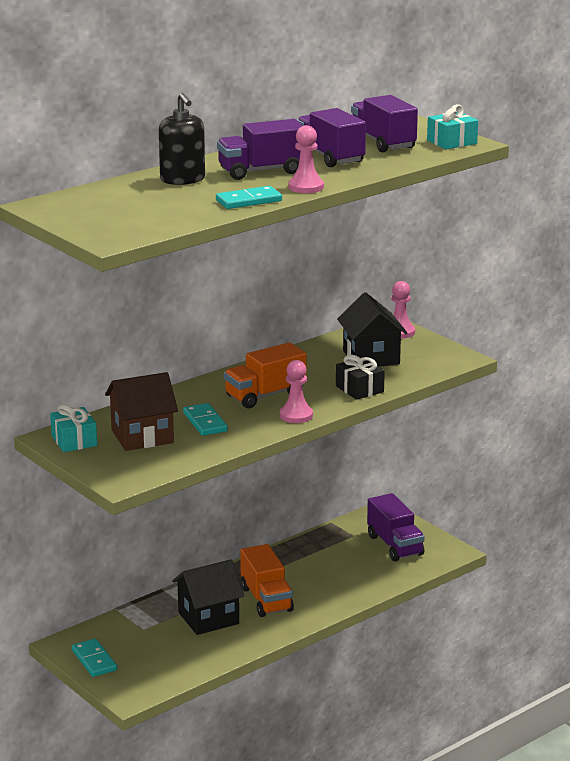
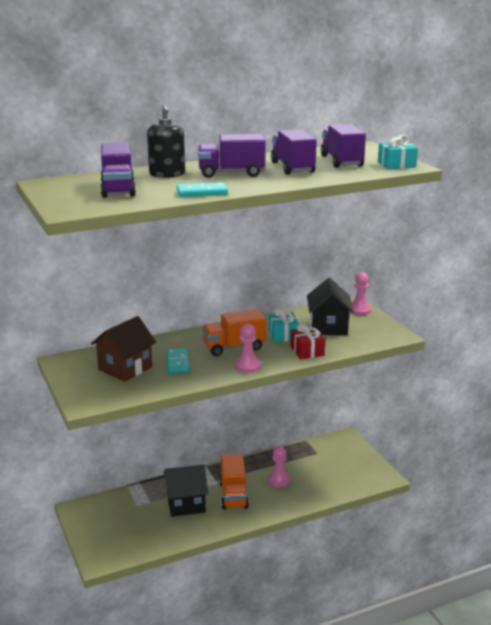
camera: 15 degrees right, 0 degrees up
turquoise gift [50,404,97,452] -> turquoise gift moved to [269,308,299,342]
turquoise domino [72,638,117,677] -> none
brown house [105,372,178,451] -> brown house turned 45 degrees counterclockwise [91,316,156,382]
pink pawn [288,125,324,193] -> pink pawn moved to [268,446,290,487]
black gift [336,355,385,400] -> red gift [290,324,325,359]
purple truck [367,493,425,561] -> purple truck moved to [100,143,136,198]

